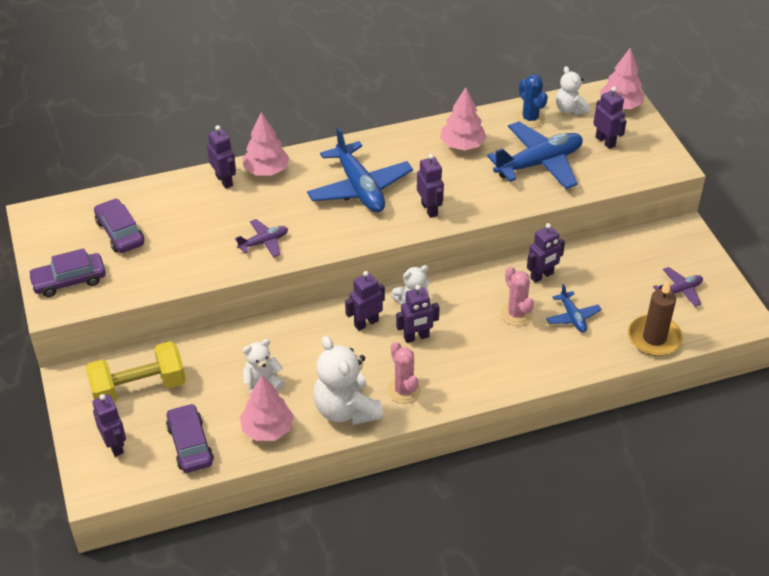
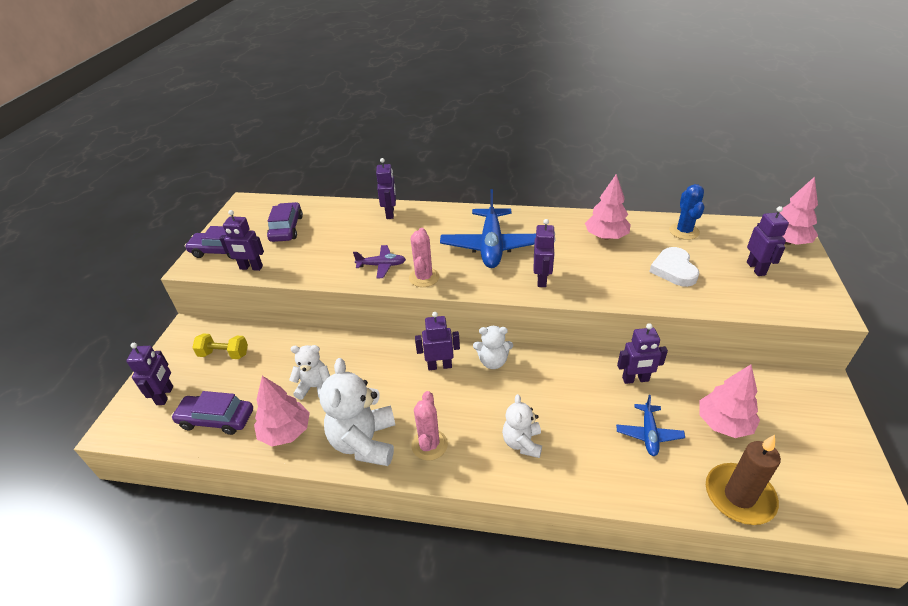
camera: 30 degrees right, 5 degrees down
yellow dumbbell [85,341,186,402] -> yellow dumbbell [192,334,248,359], size x0.58
purple car [166,403,214,473] -> purple car turned 90 degrees counterclockwise [171,391,253,435]
pink tree [242,112,290,175] -> pink tree moved to [700,364,760,438]
purple robot [396,285,440,343] -> purple robot moved to [220,210,264,271]
blue plane [487,121,583,189] -> white heart [649,247,699,287]
pink cactus [500,266,534,326] -> pink cactus moved to [409,228,439,287]
white teddy bear [556,66,590,115] -> white teddy bear moved to [502,394,542,458]
purple plane [653,267,703,307] -> none

